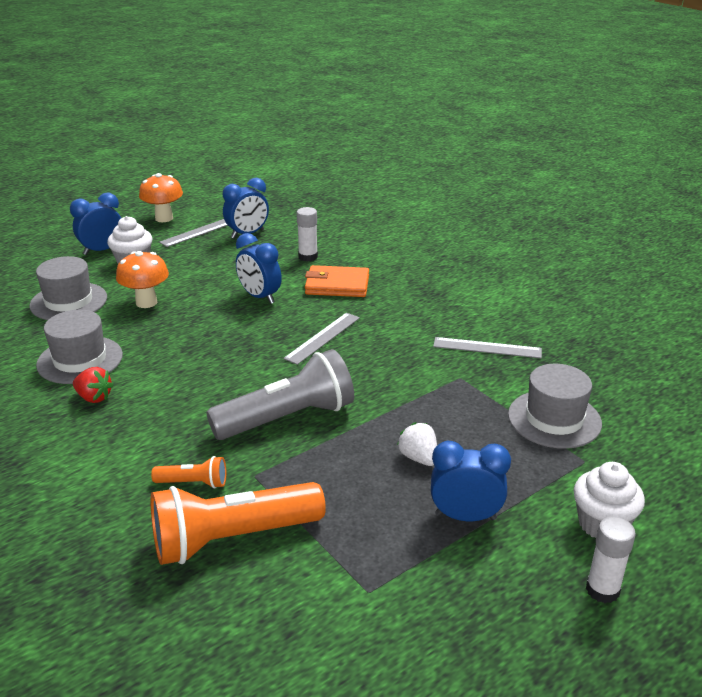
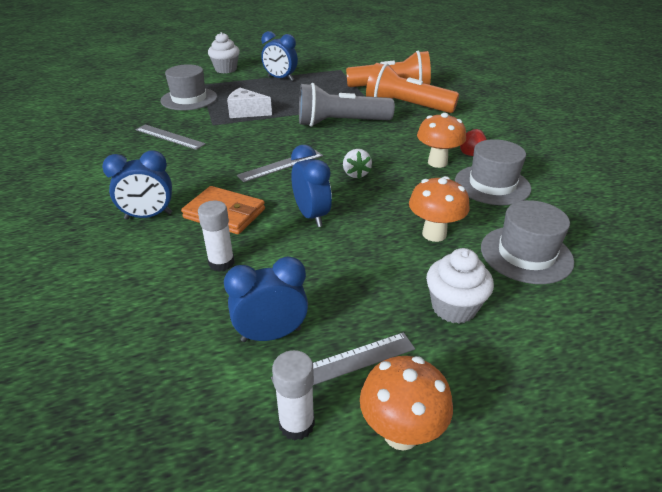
camera: 160 degrees left, 5 degrees up
blue clock [70,193,121,255] -> blue clock moved to [102,150,172,220]
orange flashlight [151,456,226,488] -> orange flashlight [366,63,459,113], size x2.17
white strawberry [397,422,437,466] -> white strawberry moved to [343,149,372,179]
white glue stick [586,517,636,603] -> white glue stick moved to [272,350,315,441]
none -> white cheese [227,88,272,118]
none -> orange mushroom [417,113,466,168]

